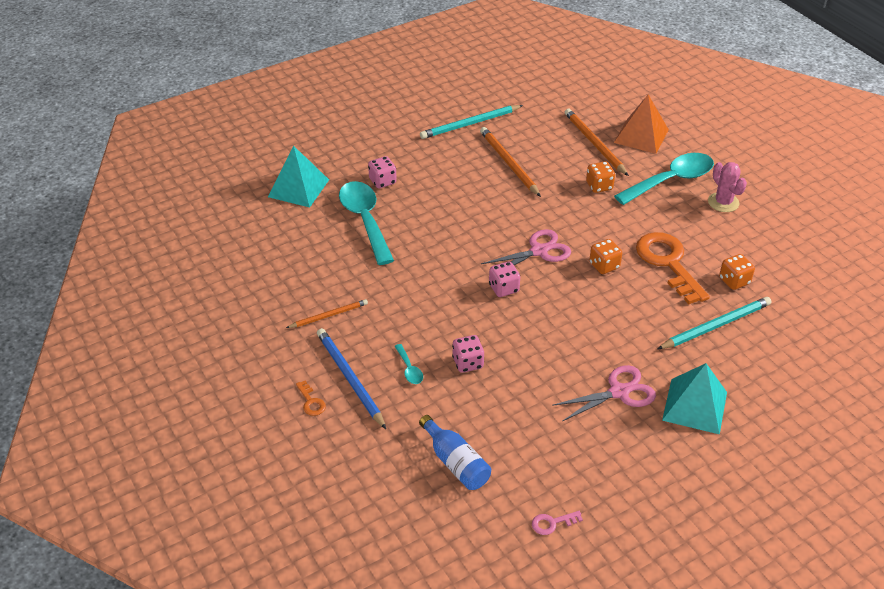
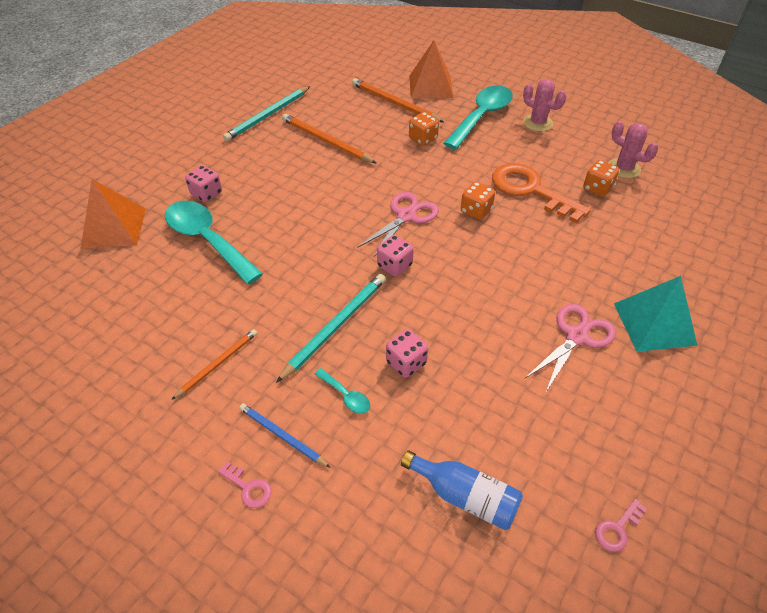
camera: 25 degrees left, 5 degrees up
turquoise pyramid [268,146,329,208] -> orange pyramid [81,179,146,248]
orange key [296,381,326,416] -> pink key [218,461,272,508]
blue pencil [317,328,386,429] -> blue pencil [239,403,331,468], size x0.62
turquoise pencil [657,297,771,349] -> turquoise pencil moved to [276,274,386,383]
none -> pink cactus [609,121,658,178]

